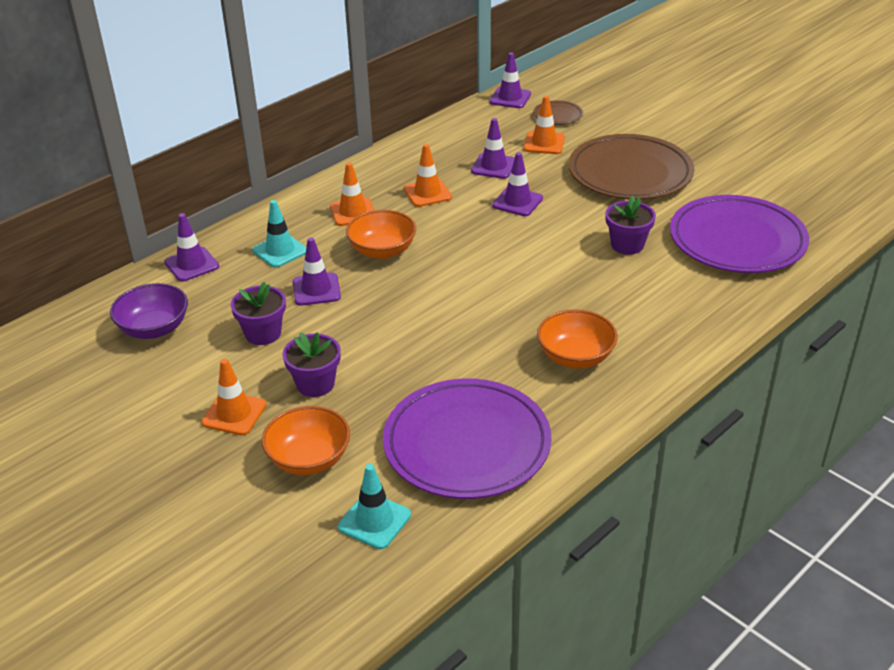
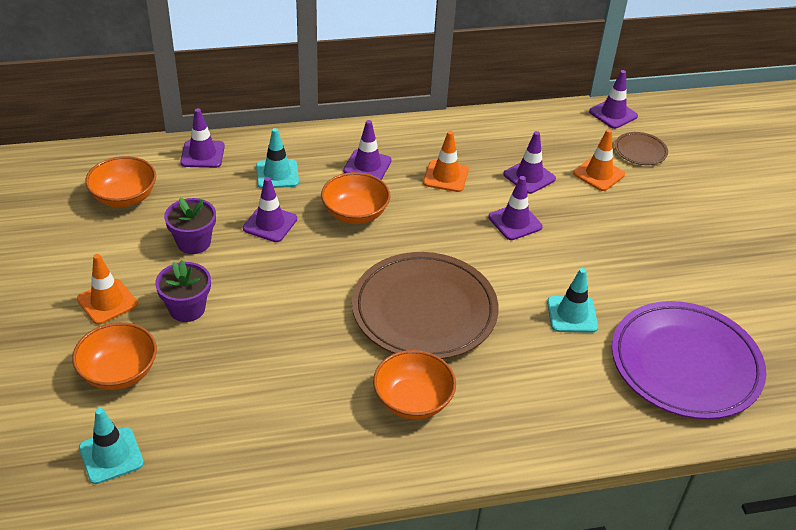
camera: 30 degrees right, 5 degrees up
purple bowl [110,283,188,339] -> orange bowl [85,156,156,207]
orange traffic cone [330,162,374,226] -> purple traffic cone [343,120,392,180]
purple plate [383,379,552,499] -> none
brown plate [569,134,694,200] -> brown plate moved to [352,252,498,359]
purple flower pot [605,196,656,255] -> turquoise traffic cone [547,268,598,333]

